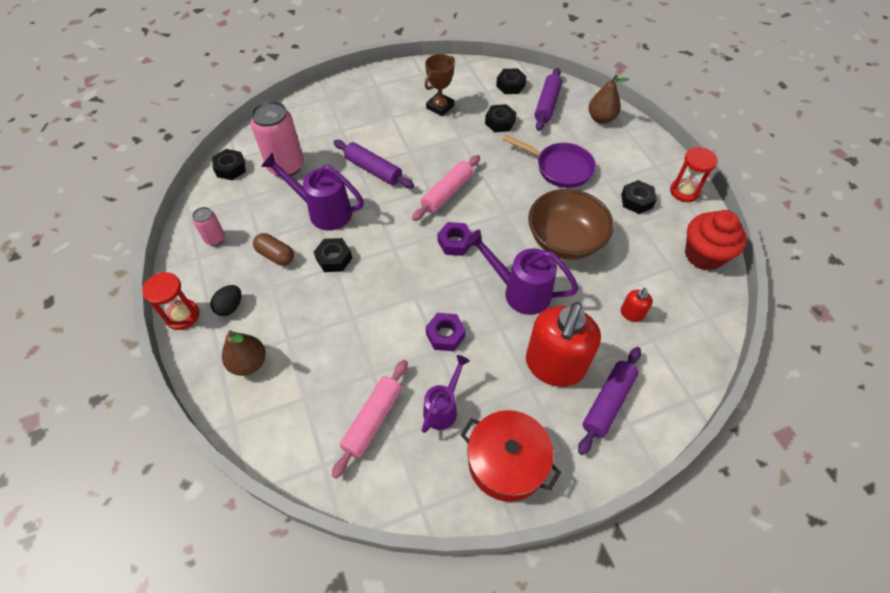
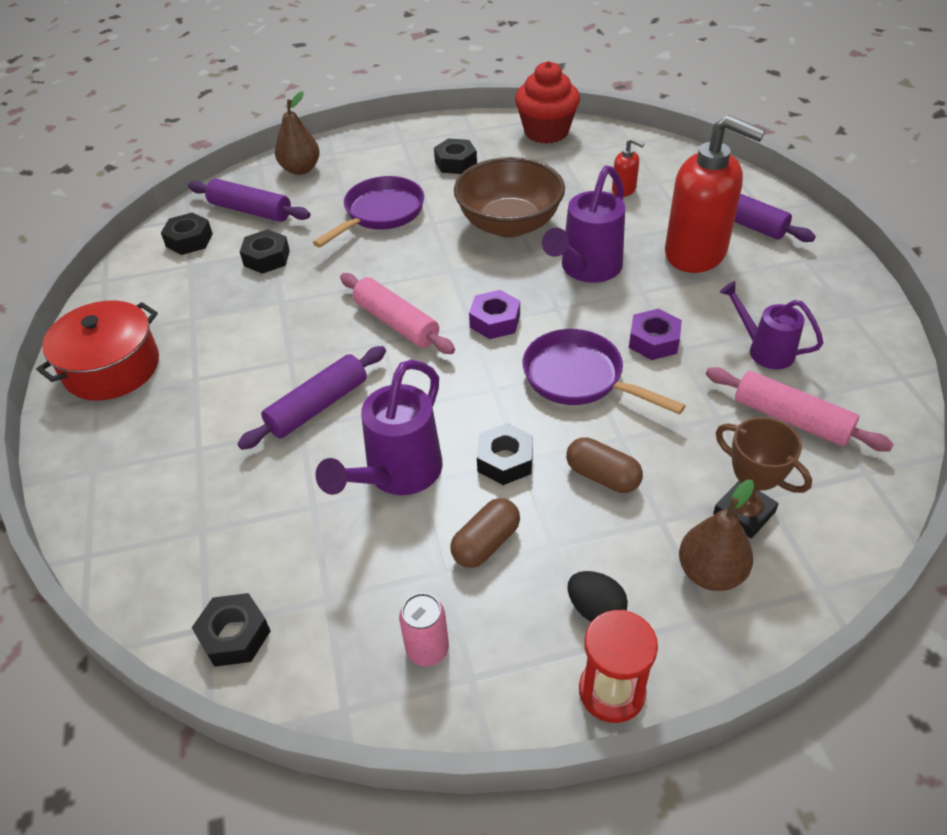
camera: 80 degrees left, 10 degrees down
pink can [251,101,304,177] -> none
brown trophy [425,54,455,116] -> brown trophy moved to [713,417,812,538]
red pot [461,410,561,502] -> red pot moved to [36,300,159,401]
red hourglass [670,147,718,202] -> none
none -> purple pan [523,329,686,415]
none -> brown capsule [566,437,643,493]

